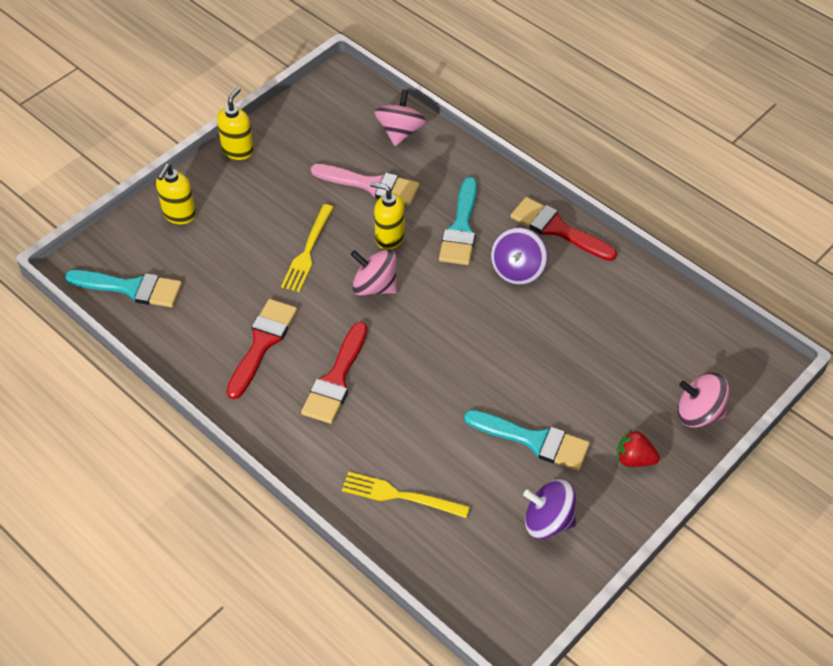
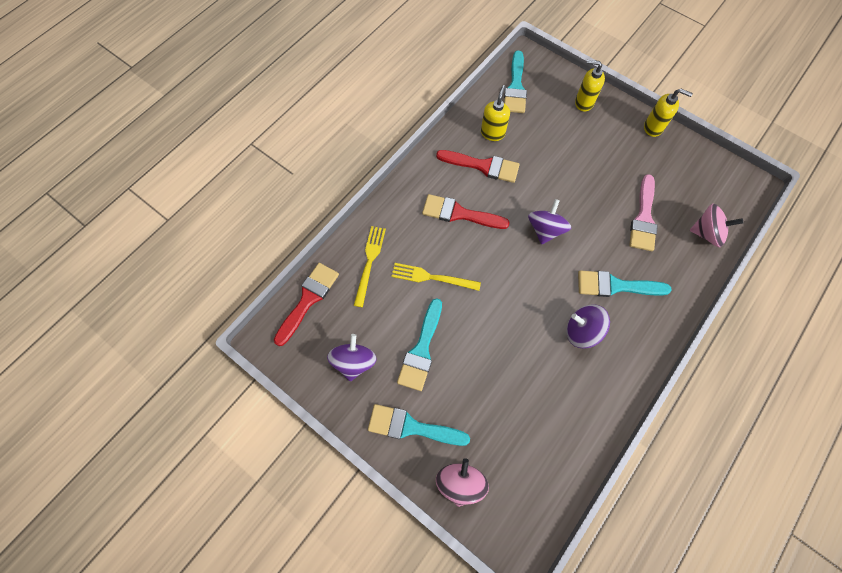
camera: 85 degrees right, 15 degrees up
yellow fork [281,204,334,292] -> yellow fork moved to [391,263,481,291]
pink spinning top [351,249,397,295] -> purple spinning top [528,199,571,245]
yellow soap dispenser [370,182,405,250] -> yellow soap dispenser moved to [481,85,510,141]
red brush [510,197,617,261] -> red brush moved to [274,263,339,346]
red strawberry [617,429,660,467] -> turquoise brush [368,404,470,446]

